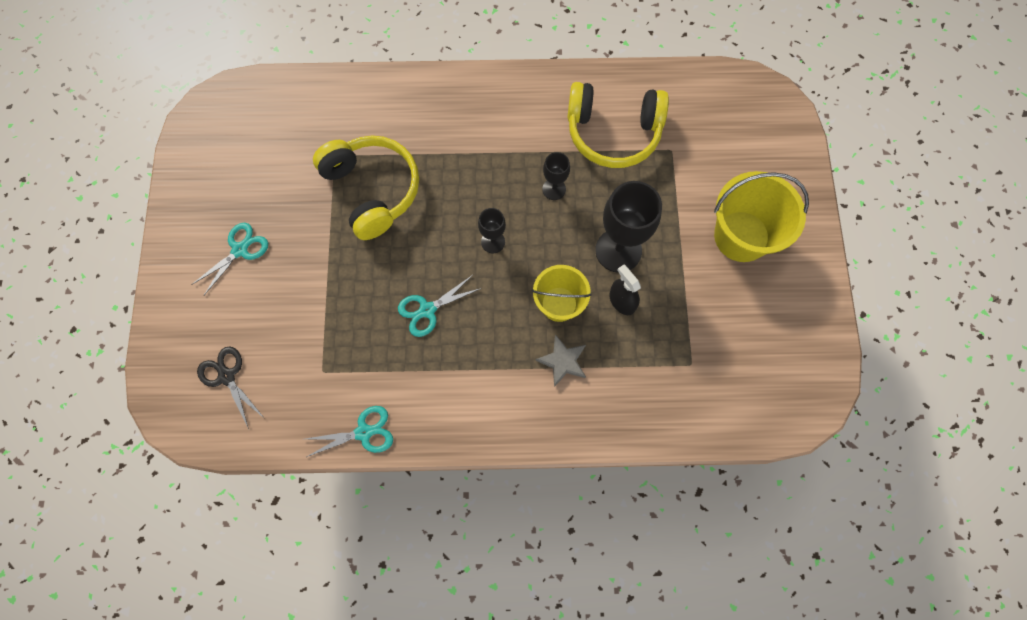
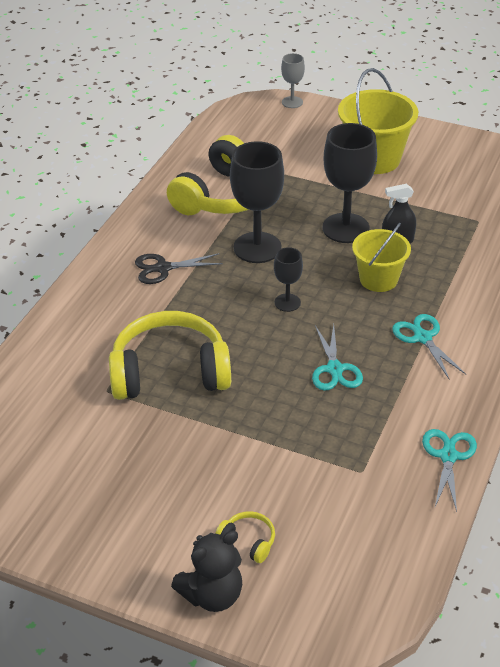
camera: 65 degrees left, 30 degrees down
turquoise scissors [191,223,268,295] -> turquoise scissors moved to [392,314,466,380]
black scissors [197,346,264,429] -> black scissors moved to [135,253,223,284]
grey star [536,334,586,387] -> none
black goblet [542,152,570,200] -> black goblet [230,141,284,263], size x1.92
none -> black teddy bear [171,530,242,612]
none -> yellow headphones [215,511,275,563]
none -> grey goblet [281,53,305,108]

